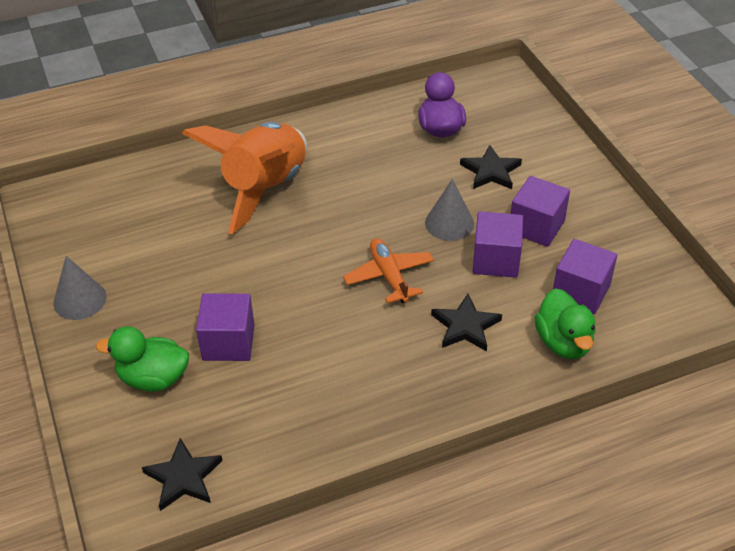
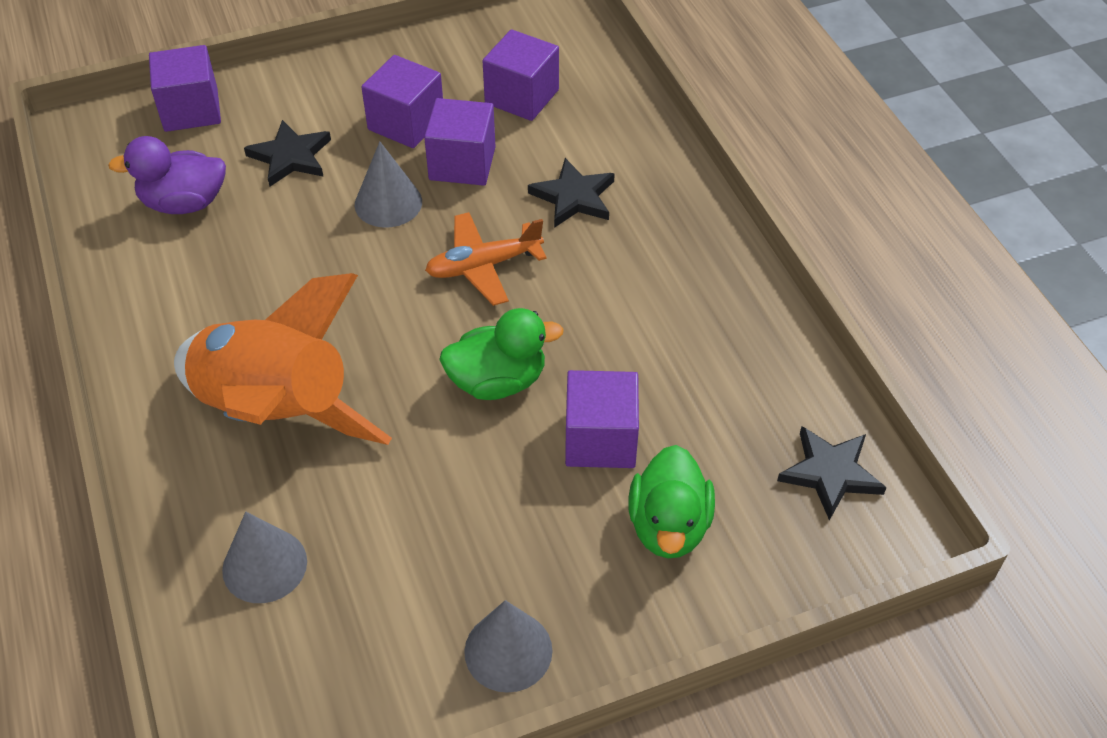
camera: 90 degrees left, 5 degrees up
green duck [535,288,596,359] -> green duck moved to [439,308,564,400]
none -> purple cube [149,45,221,132]
none -> grey cone [222,512,307,603]

